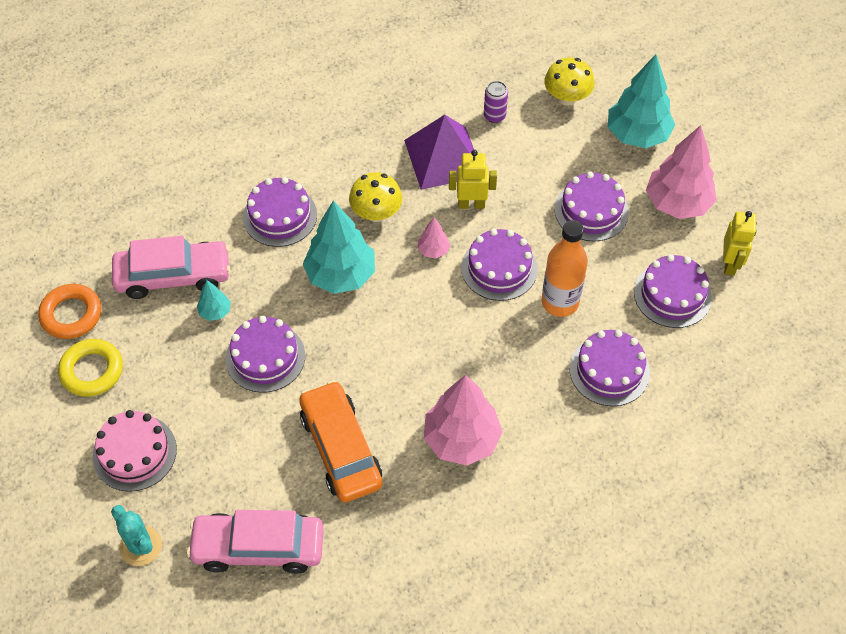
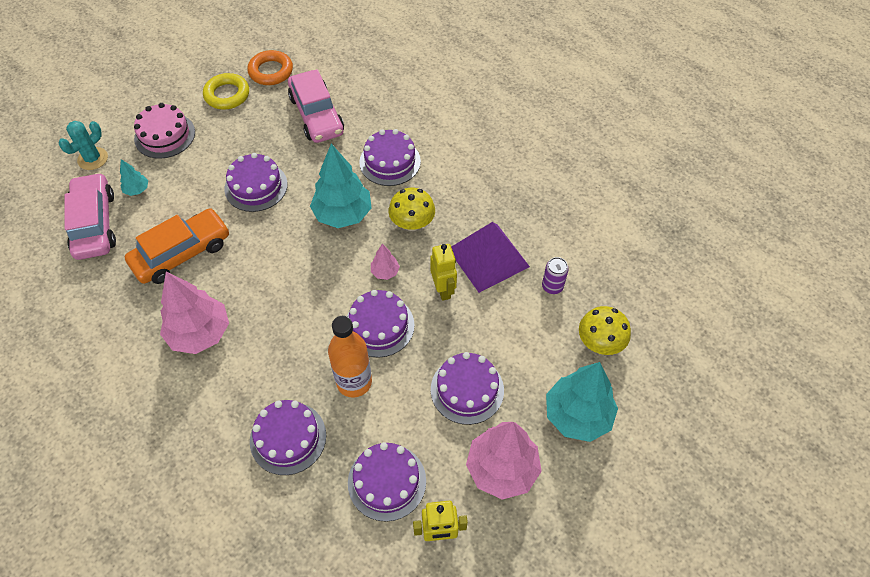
camera: 75 degrees right, 0 degrees up
turquoise tree [197,280,231,321] -> turquoise tree moved to [120,159,148,196]

